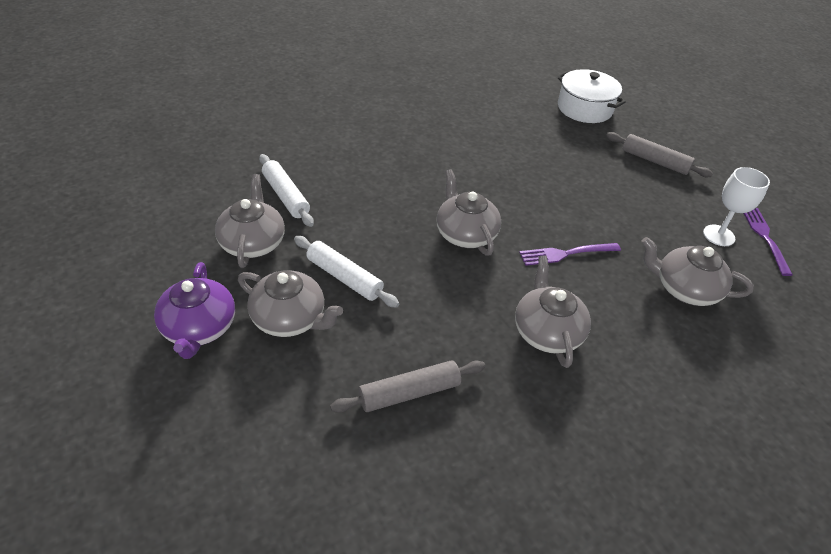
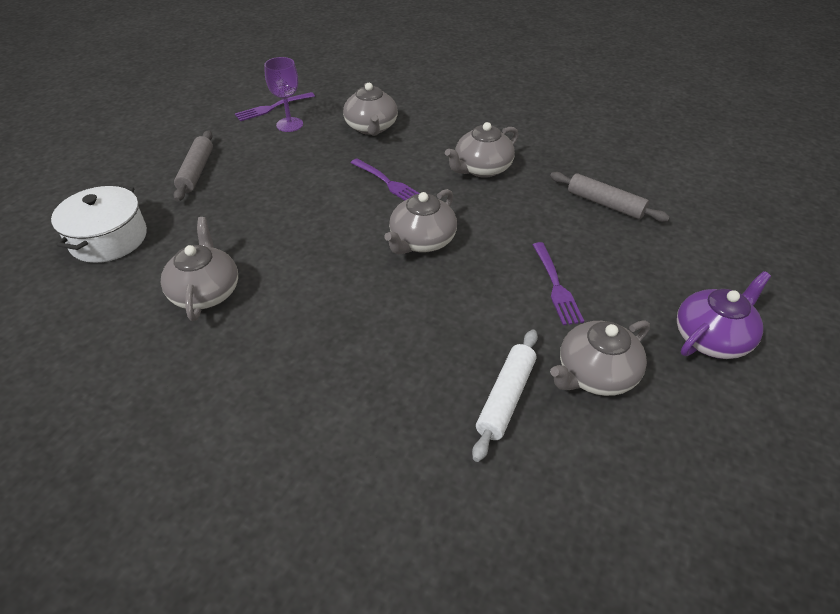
camera: 120 degrees left, 0 degrees up
grey teapot [238,270,343,337] -> grey teapot moved to [161,217,238,321]
white rolling pin [294,236,399,308] -> purple fork [533,242,584,325]
white goblet [703,167,770,246] -> purple goblet [264,57,303,132]

